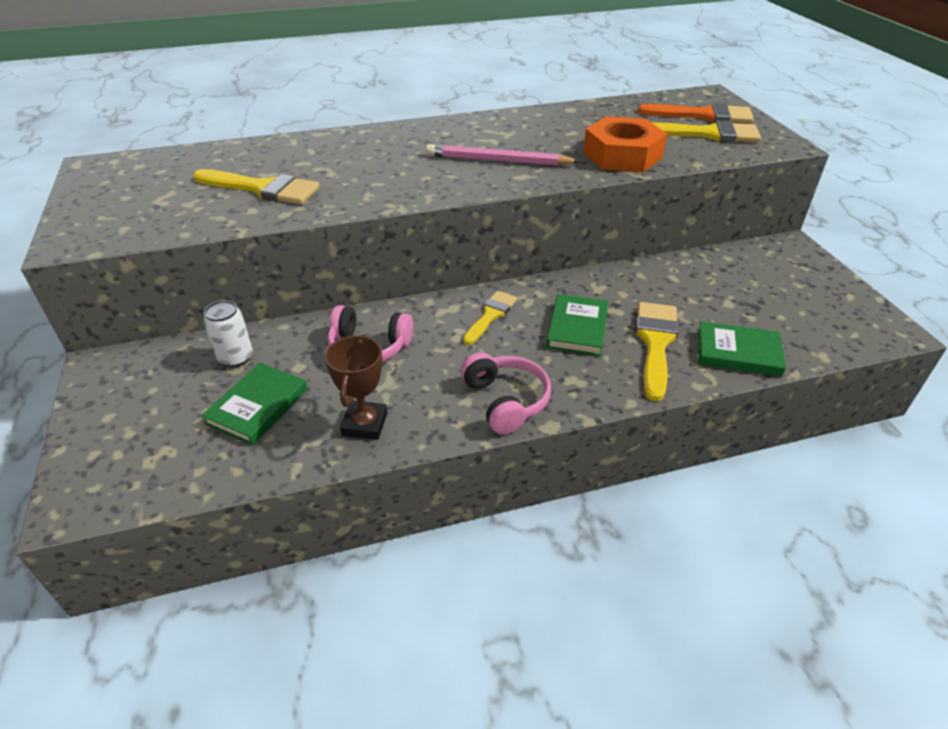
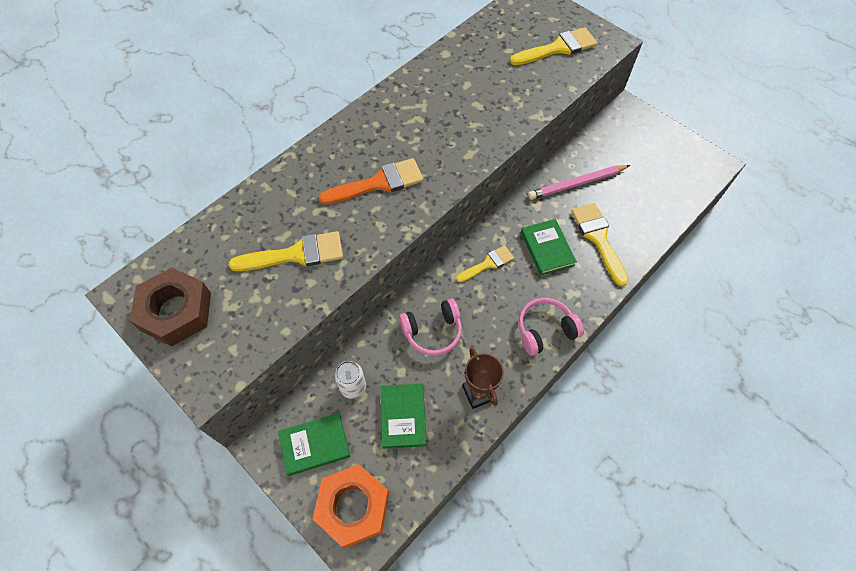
camera: 30 degrees left, 20 degrees up
pink pencil [426,144,581,166] -> pink pencil moved to [528,165,630,200]
pink headphones [461,352,551,434] -> pink headphones turned 60 degrees counterclockwise [518,298,584,356]
yellow brush [463,291,517,345] -> yellow brush turned 60 degrees clockwise [456,245,514,282]
orange nut [583,116,667,172] -> orange nut moved to [313,464,389,548]
orange brush [638,103,754,124] -> orange brush moved to [319,158,424,204]
green book [698,321,786,377] -> green book moved to [278,413,350,476]
none -> brown nut [130,268,211,347]

